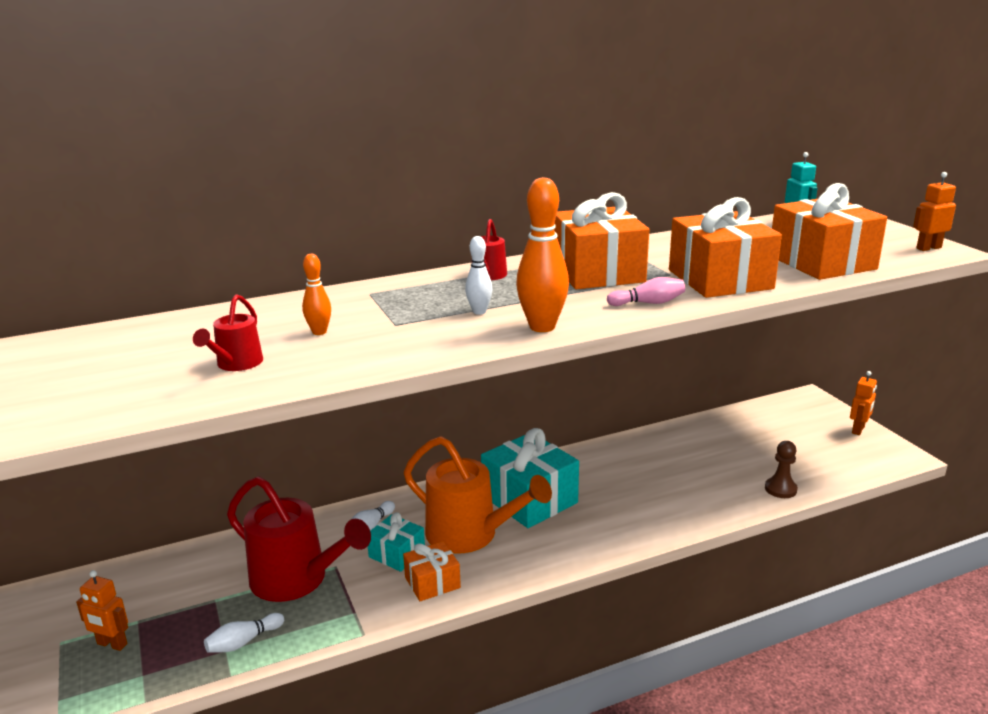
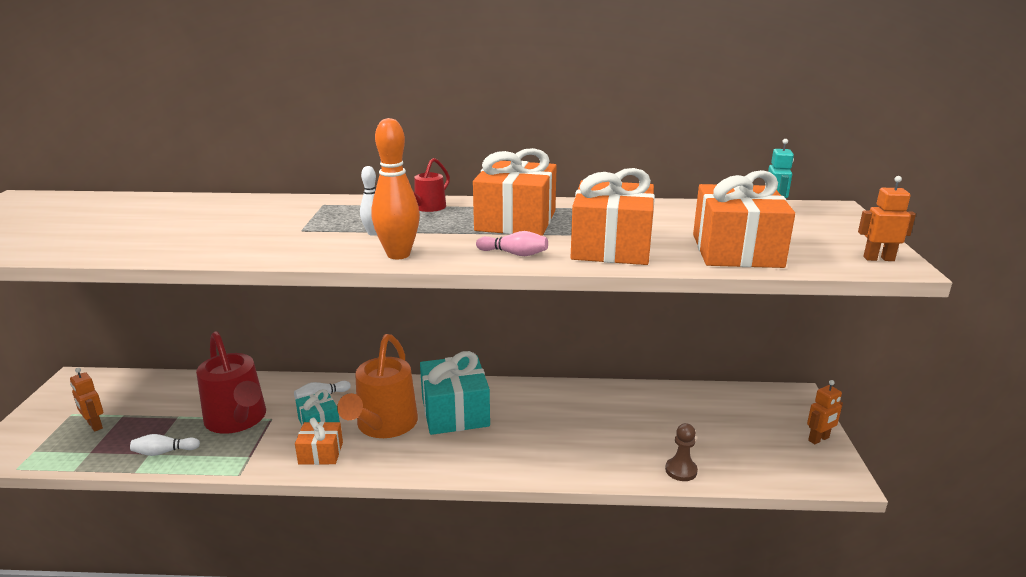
camera: 25 degrees right, 0 degrees up
red watering can [193,294,263,371] -> none
orange bowling pin [302,254,331,335] -> none
orange watering can [404,436,552,554] -> orange watering can turned 45 degrees clockwise [337,334,418,438]

